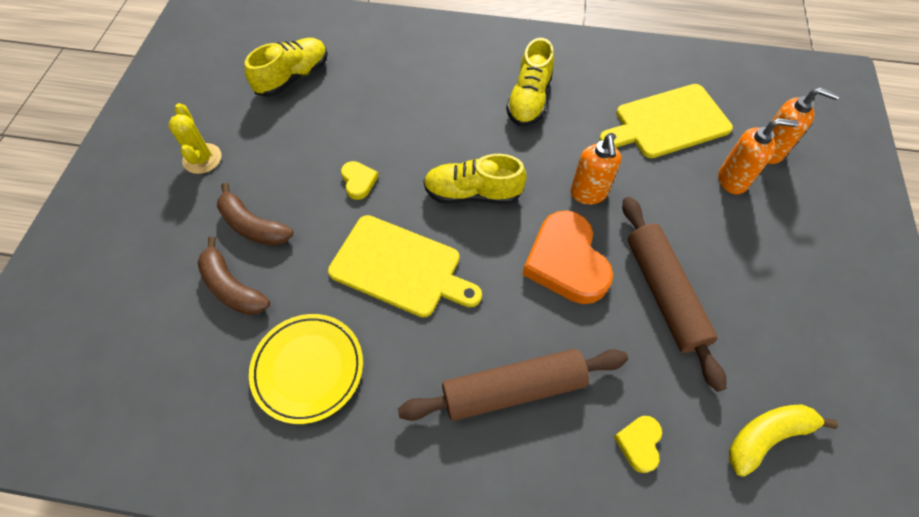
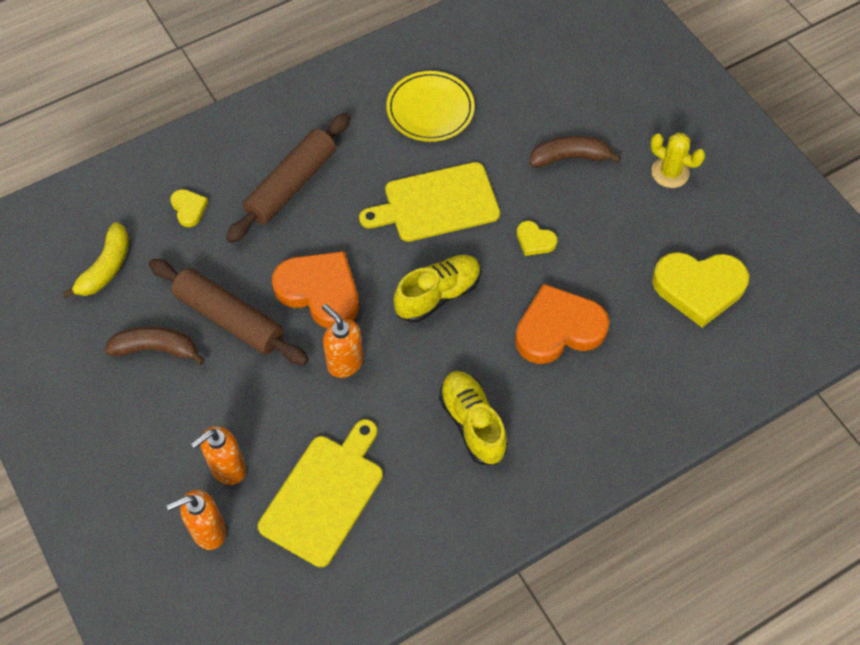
camera: 140 degrees right, 0 degrees up
brown banana [197,236,270,315] -> brown banana moved to [105,326,205,365]
yellow shoe [245,38,328,97] -> yellow heart [652,252,749,328]
none -> orange heart [515,284,609,364]

